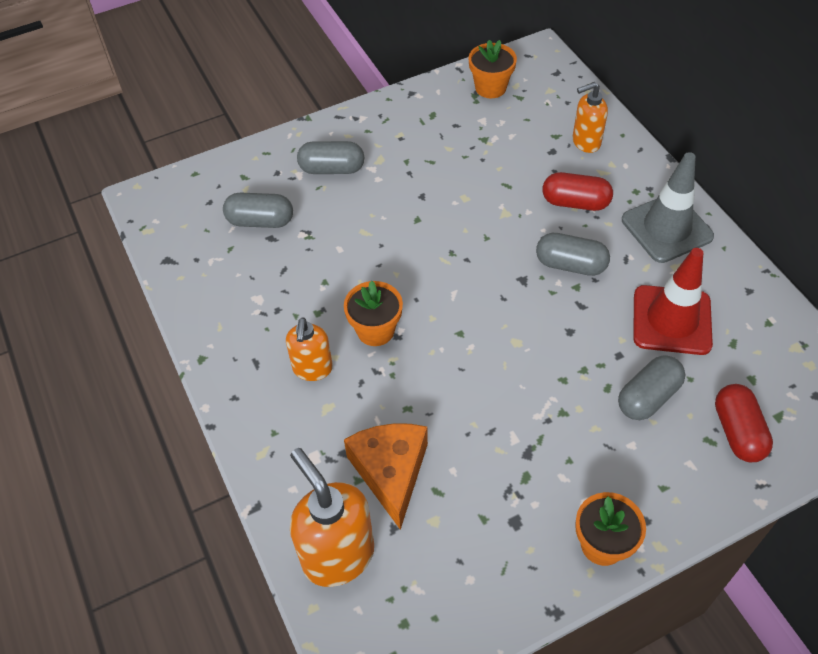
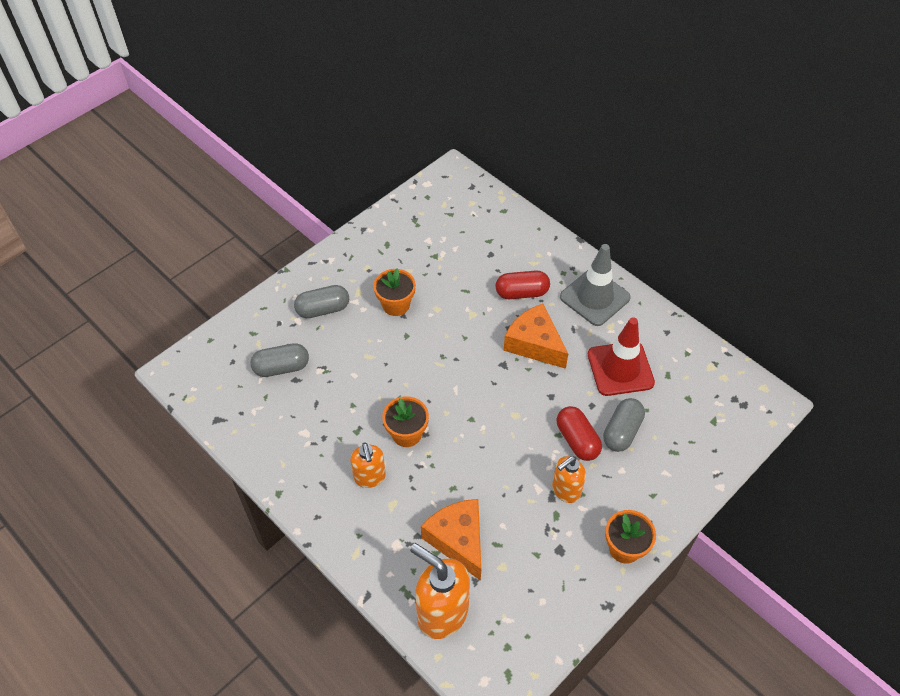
camera: 20 degrees left, 0 degrees up
orange flower pot [469,40,517,98] -> orange flower pot moved to [373,268,416,316]
grey capsule [536,233,610,276] -> orange cheese [504,304,568,369]
orange soap dispenser [573,82,608,153] -> orange soap dispenser moved to [552,456,586,503]
red capsule [715,384,773,462] -> red capsule moved to [557,406,602,461]

